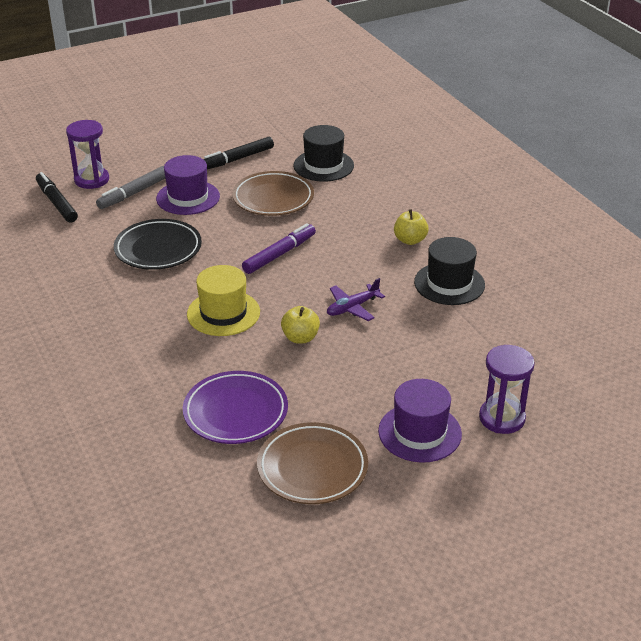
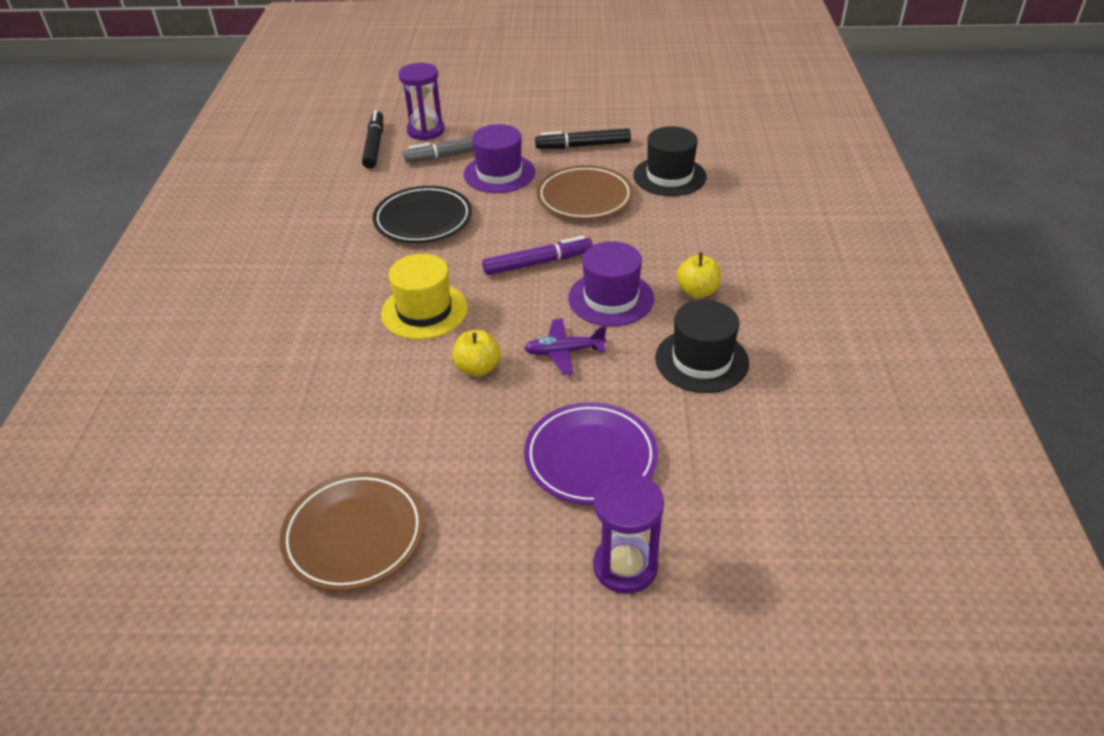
camera: 30 degrees right, 5 degrees up
purple plate [183,371,288,444] -> purple plate moved to [524,402,658,505]
purple hat [378,379,462,463] -> purple hat moved to [568,241,654,326]

